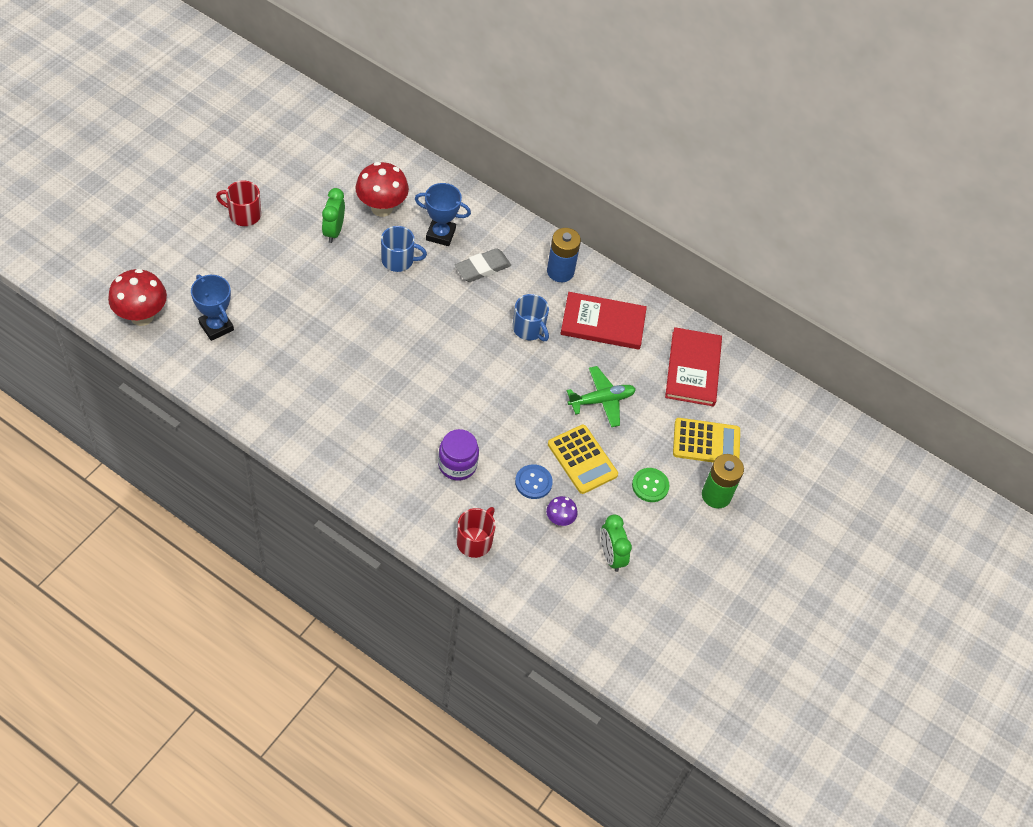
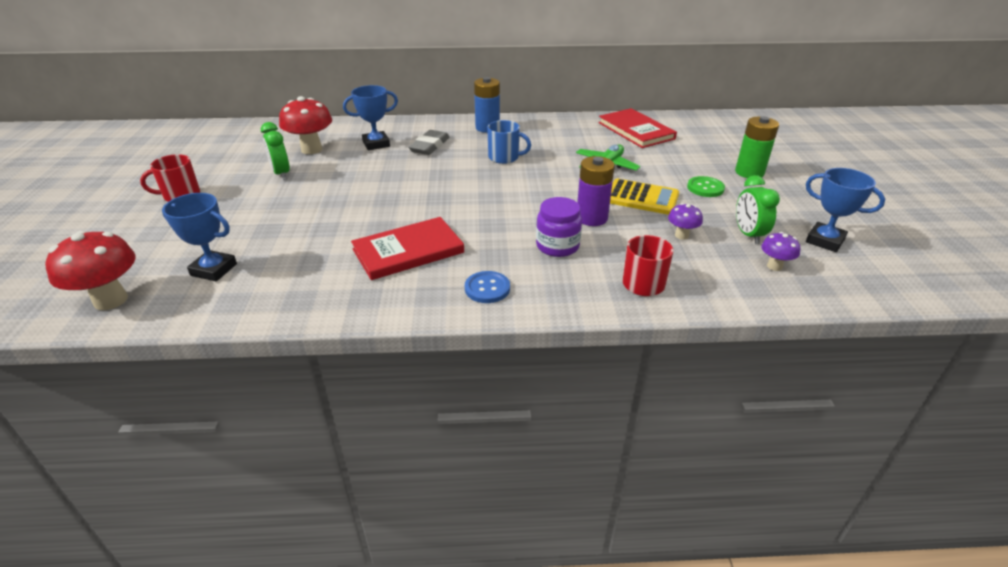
camera: 30 degrees left, 20 degrees down
blue mug [381,226,427,272] -> none
blue button [515,464,553,499] -> blue button moved to [465,271,510,303]
red book [561,292,647,350] -> red book moved to [351,217,464,280]
green clock [601,514,632,572] -> green clock turned 45 degrees clockwise [736,175,780,244]
yellow calculator [673,418,740,463] -> none
none -> purple battery [577,156,615,226]
none -> purple mushroom [761,232,800,271]
none -> blue trophy [806,168,885,252]

